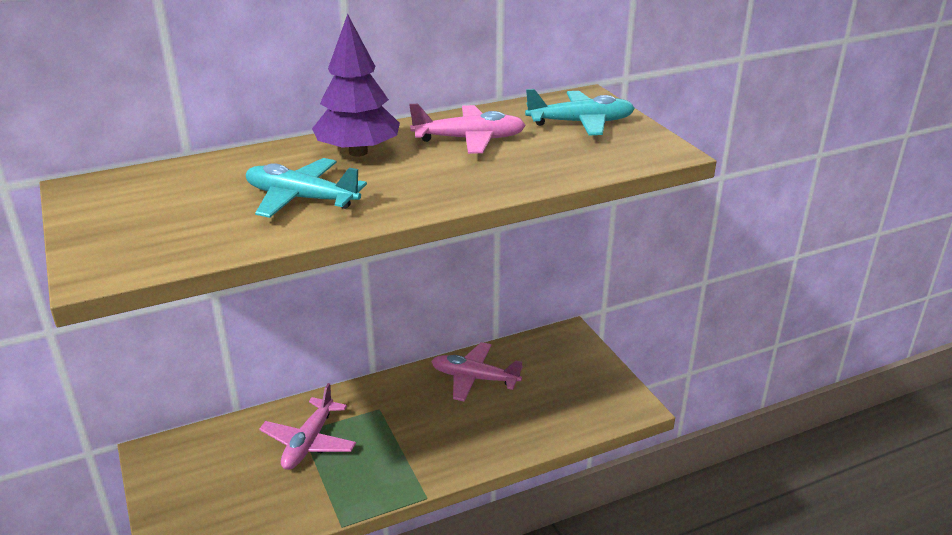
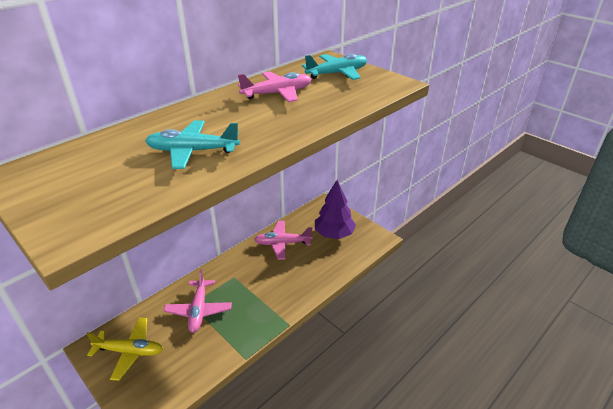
camera: 20 degrees left, 5 degrees up
purple tree [312,14,400,157] -> purple tree moved to [315,180,356,239]
none -> yellow plane [87,318,163,381]

